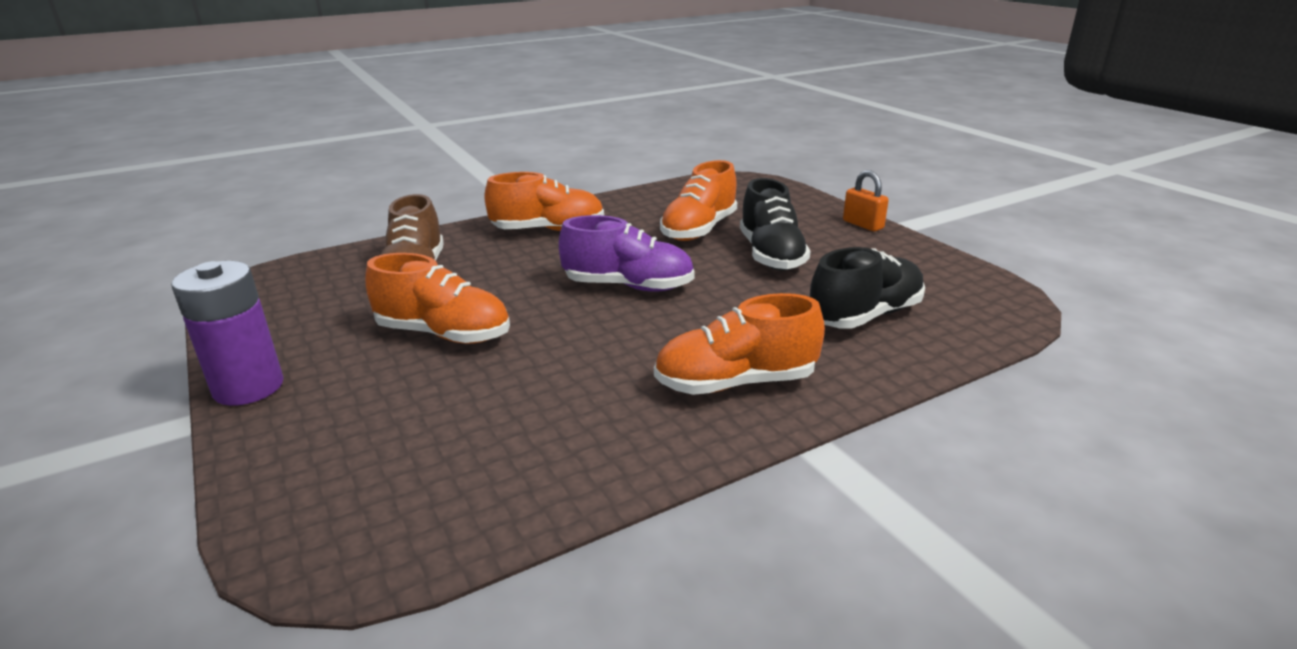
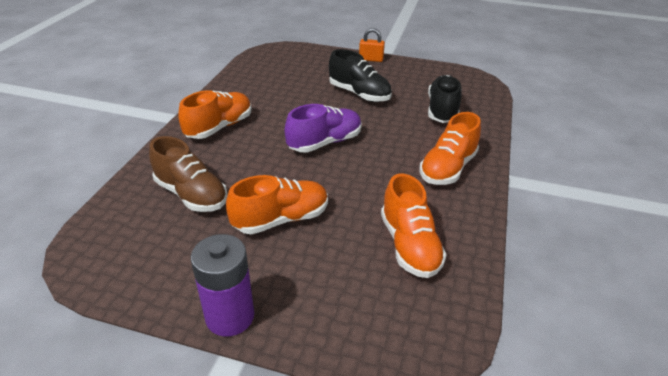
camera: 45 degrees left, 10 degrees up
orange shoe [660,160,737,241] -> orange shoe moved to [381,174,447,278]

